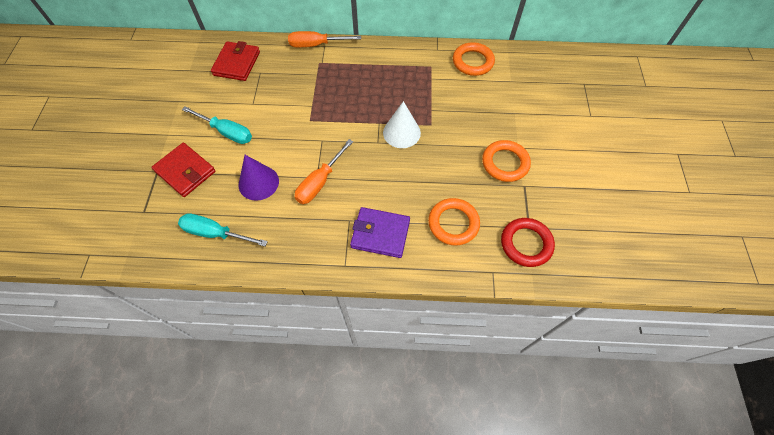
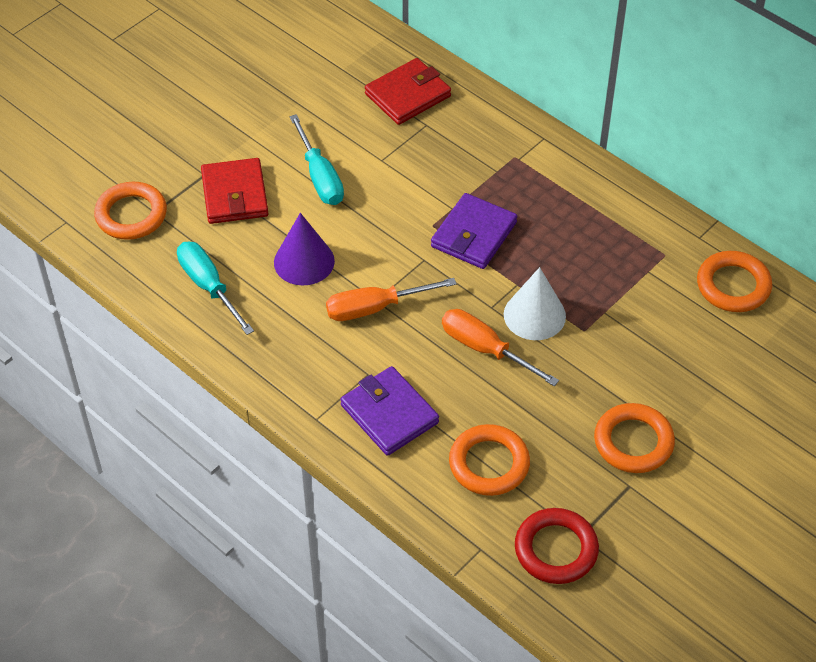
camera: 40 degrees right, 10 degrees down
orange screwdriver [288,31,361,47] -> orange screwdriver moved to [442,309,559,386]
none -> orange ring [94,182,167,240]
none -> purple wallet [431,193,517,269]

